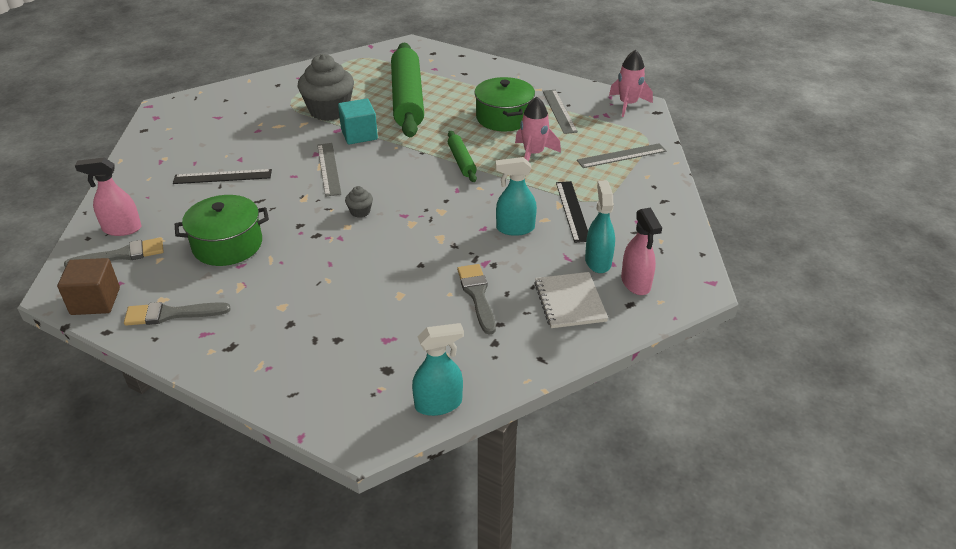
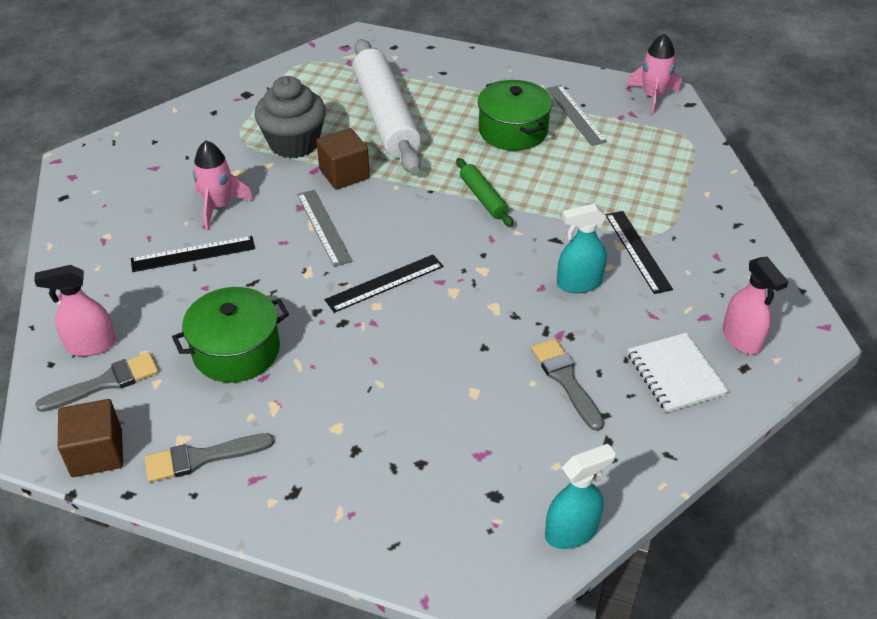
camera: 10 degrees left, 5 degrees up
turquoise cube [338,98,378,144] -> brown cube [316,128,370,189]
grey cupcake [345,186,373,218] -> black ruler [325,255,443,313]
green rolling pin [391,43,424,137] -> white rolling pin [353,39,421,174]
pink rocket [515,97,561,162] -> pink rocket moved to [193,140,253,229]
grey ruler [577,143,666,168] -> none
turquoise spray bottle [585,180,615,273] -> none

